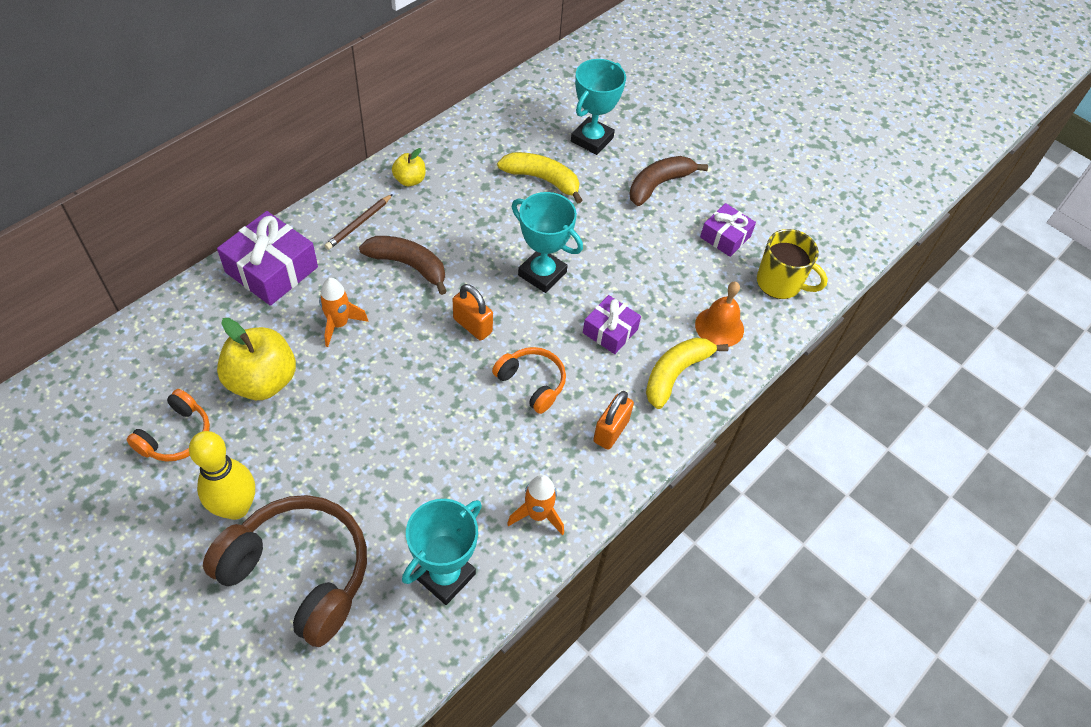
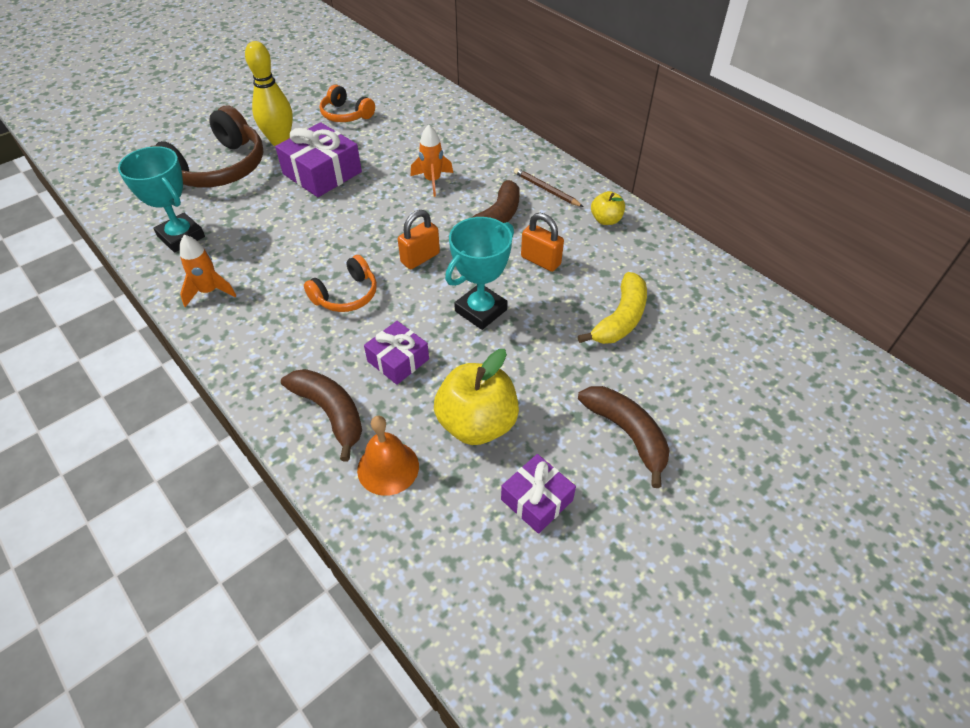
camera: 100 degrees right, 5 degrees down
purple gift [217,211,318,306] -> purple gift moved to [275,122,362,197]
yellow apple [217,318,296,400] -> yellow apple moved to [434,349,519,445]
turquoise trophy [571,59,626,155] -> none
orange padlock [593,391,634,450] -> orange padlock moved to [521,213,564,272]
yellow banana [646,337,729,409] -> brown banana [281,369,362,461]
yellow mug [757,229,828,299] -> none

